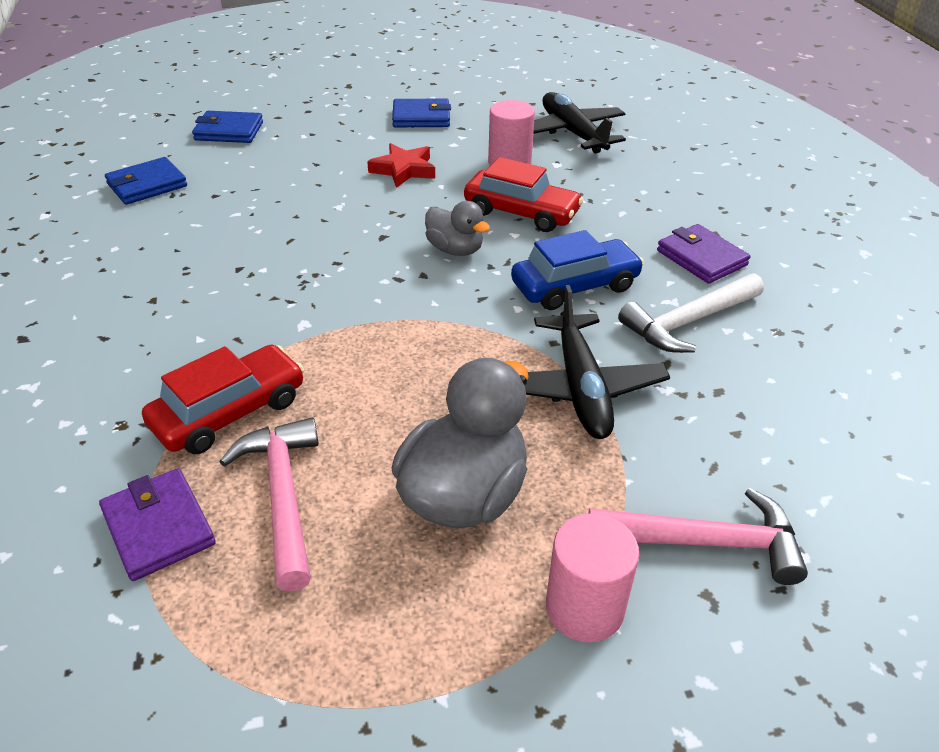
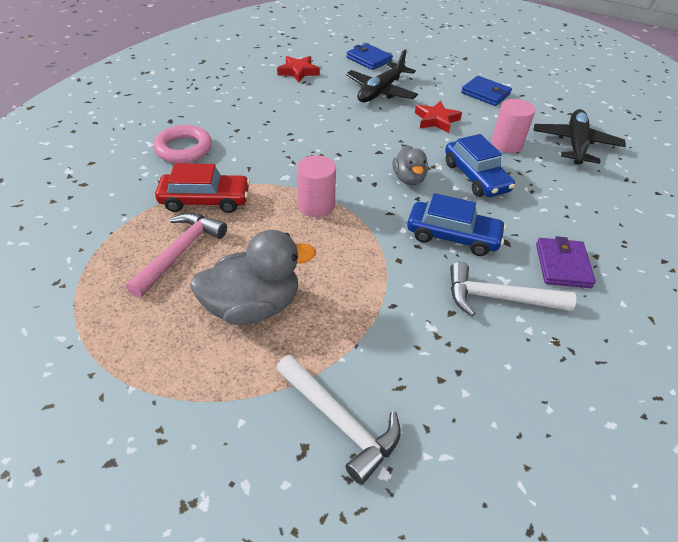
camera: 40 degrees right, 5 degrees up
purple wallet [99,468,216,581] -> none
blue wallet [105,157,187,205] -> red star [277,56,320,83]
red car [464,157,584,232] -> blue car [445,134,515,197]
black plane [525,285,670,439] -> black plane moved to [346,49,418,102]
pink cylinder [546,513,639,643] -> pink cylinder moved to [297,155,336,217]
pink hammer [588,488,808,585] -> white hammer [276,355,401,485]
none -> pink ring [153,125,212,163]

